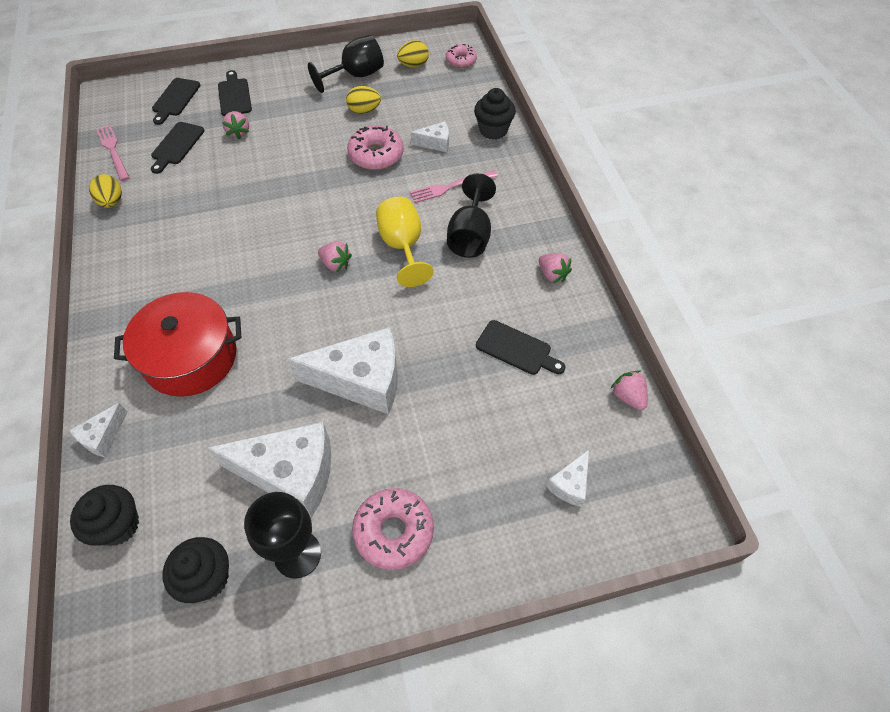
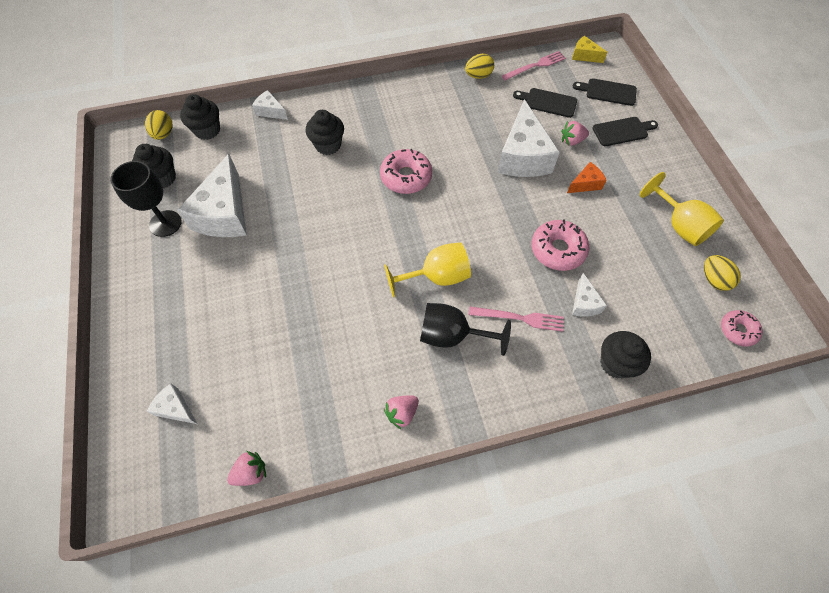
camera: 90 degrees right, 5 degrees up
red pot [114,292,241,397] -> black cupcake [306,110,344,155]
white cheese [288,327,398,414] -> white cheese moved to [497,99,560,177]
black goblet [308,35,384,93] -> yellow goblet [640,172,724,246]
pink strawberry [318,242,352,272] -> none
yellow egg [346,86,381,114] -> yellow egg moved to [145,110,173,140]
pink donut [352,488,434,570] -> pink donut moved to [380,149,432,194]
pink fork [410,170,498,203] -> pink fork turned 120 degrees clockwise [469,307,564,332]
black cutting board [476,320,566,375] -> none
none -> orange cheese [567,162,607,193]
none -> yellow cheese [572,36,608,63]

